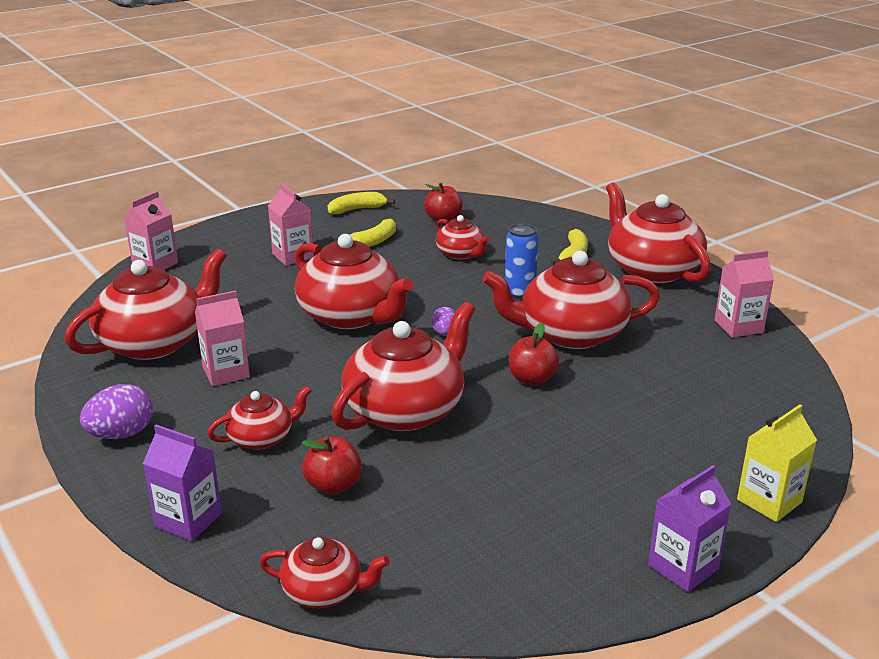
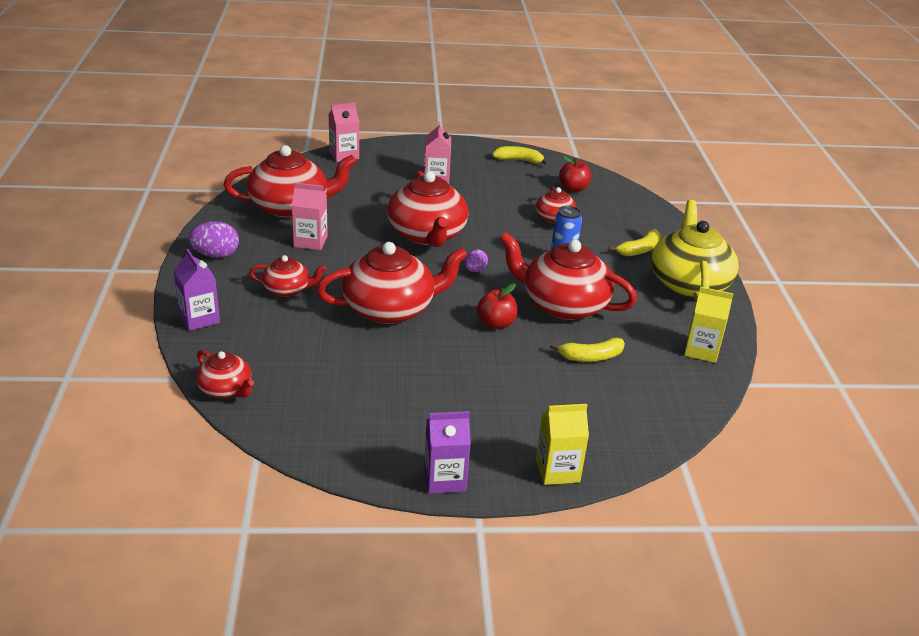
camera: 30 degrees right, 5 degrees up
red apple [302,437,362,495] -> none
yellow banana [335,219,396,247] -> yellow banana moved to [550,337,625,362]
red teapot [606,182,711,283] -> yellow teapot [651,200,739,301]
pink carton [714,250,774,338] -> yellow carton [684,287,733,363]

